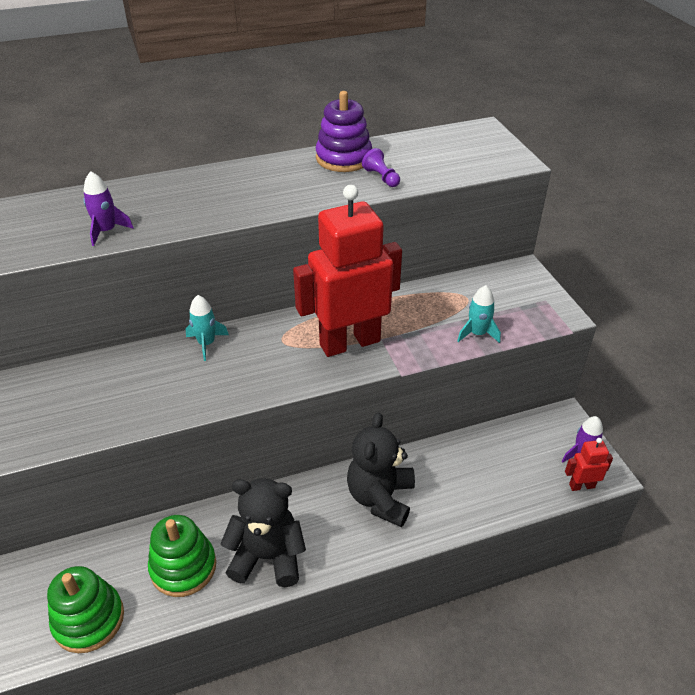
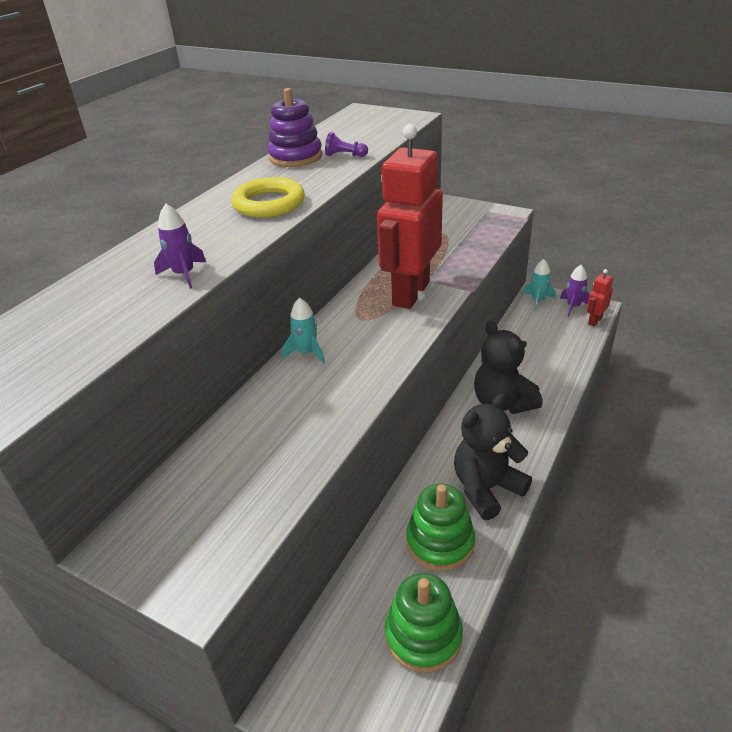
camera: 40 degrees left, 5 degrees down
turquoise rocket [457,285,501,343] -> turquoise rocket moved to [523,259,556,311]
none -> yellow ring [231,177,305,217]

